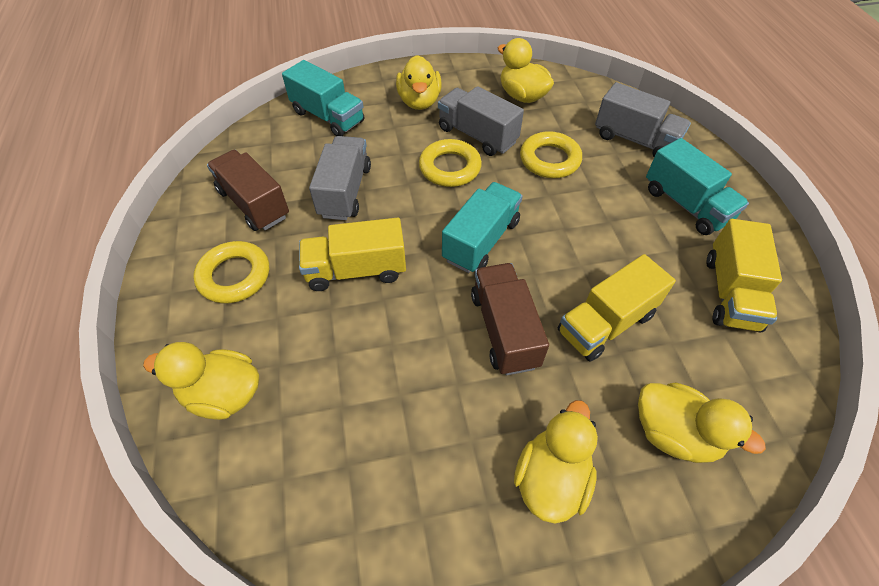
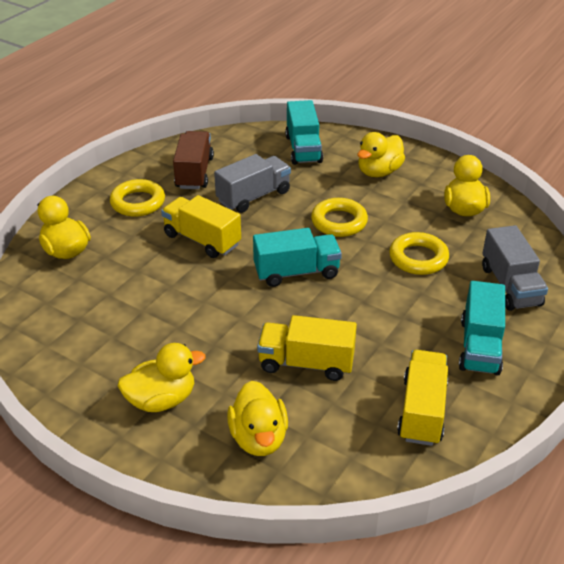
camera: 45 degrees right, 15 degrees down
grey truck [438,86,524,156] -> none
brown truck [471,263,549,375] -> none
yellow truck [707,219,782,332] -> yellow truck turned 135 degrees clockwise [397,350,448,446]

